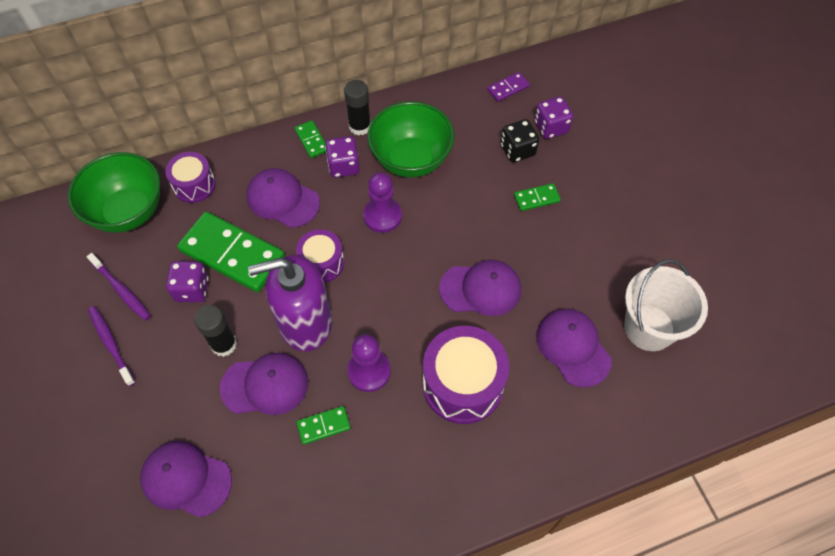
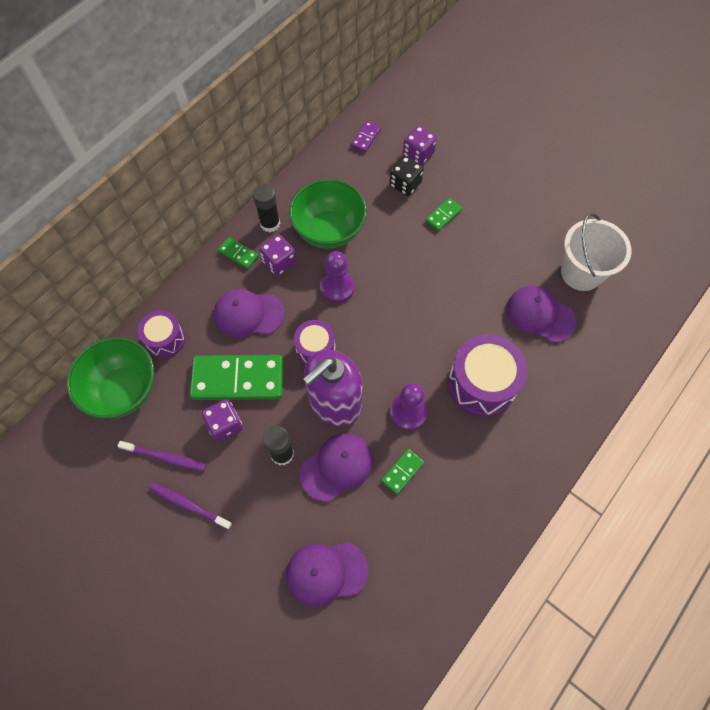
camera: 30 degrees left, 5 degrees up
purple cap [439,260,521,316] -> none

